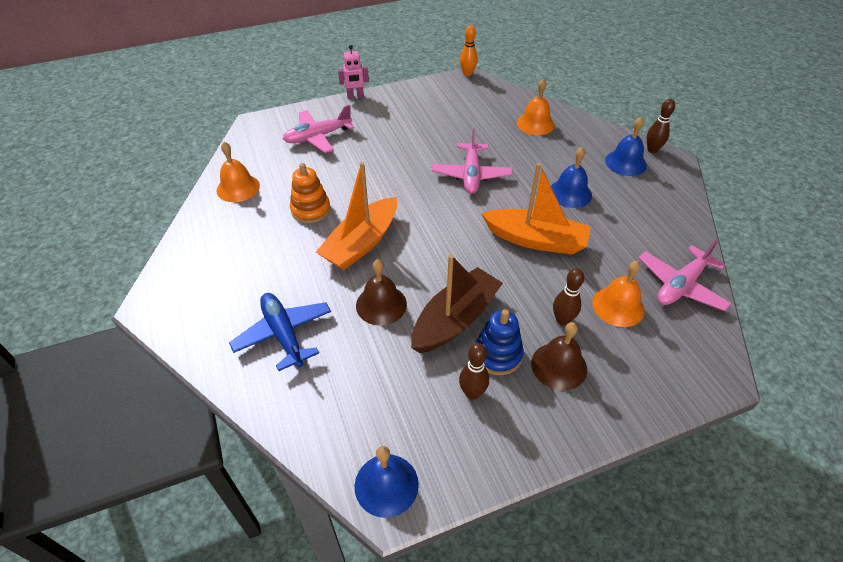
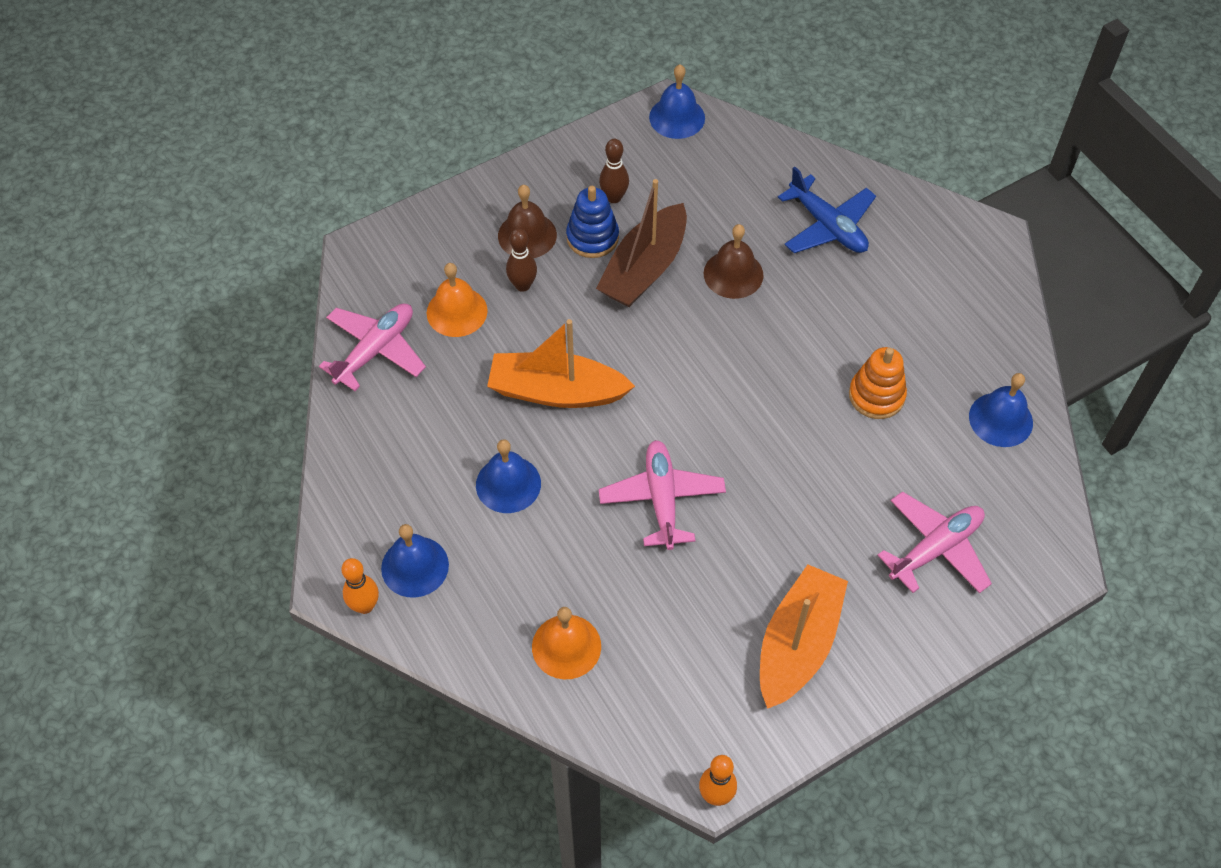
camera: 170 degrees right, 10 degrees up
orange bell [216,142,260,202] -> blue bell [969,373,1033,447]
orange boat [316,162,397,270] -> orange boat moved to [760,565,848,709]
pink robot [338,45,369,99] -> none
brown bowling pin [647,99,675,153] -> orange bowling pin [341,558,379,614]

